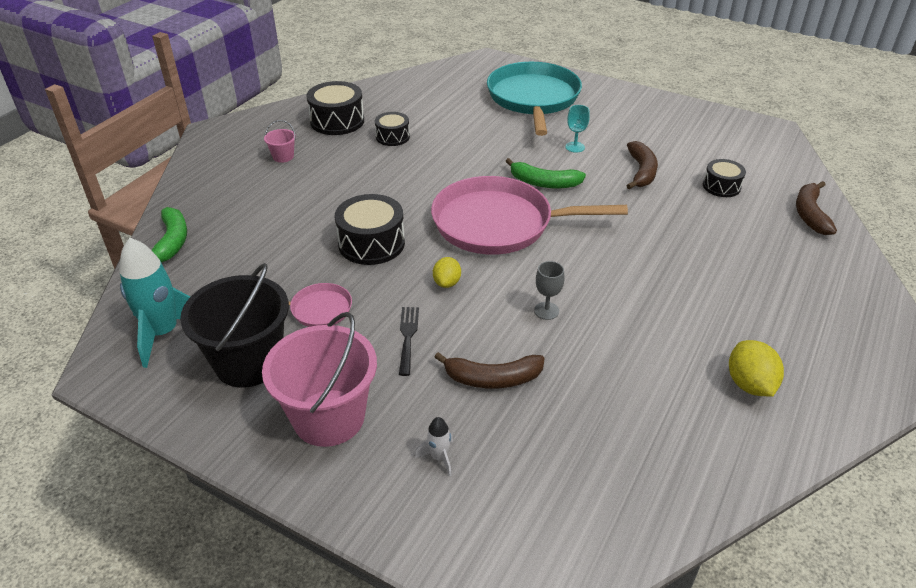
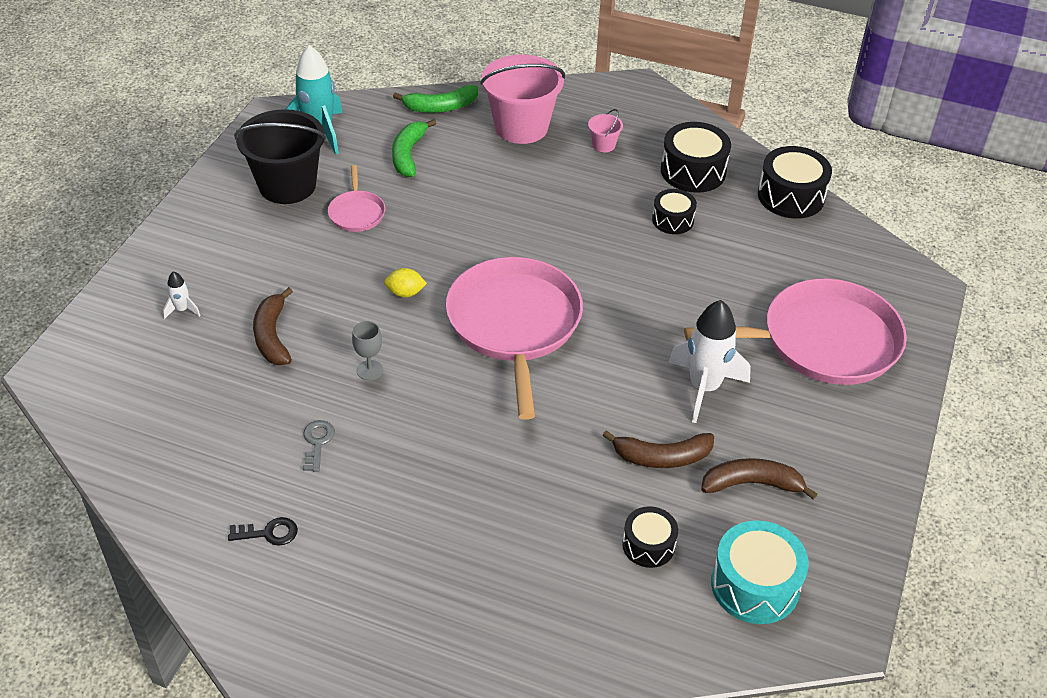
camera: 80 degrees right, 5 degrees up
pink bucket [262,312,377,447] -> pink bucket moved to [480,55,565,144]
black drum [335,194,405,265] -> black drum moved to [758,146,832,219]
black fork [399,307,419,376] -> none
turquoise pan [487,62,582,136] -> pink pan [684,278,907,385]
green banana [506,158,586,189] -> green banana moved to [392,119,436,177]
turquoise goblet [565,105,590,153] -> white rocket [668,300,751,423]
yellow lemon [729,340,784,397] -> black key [228,517,298,546]
brown banana [796,181,837,235] -> brown banana moved to [701,458,817,500]
none -> grey key [303,420,335,472]
none -> turquoise drum [711,520,809,624]

